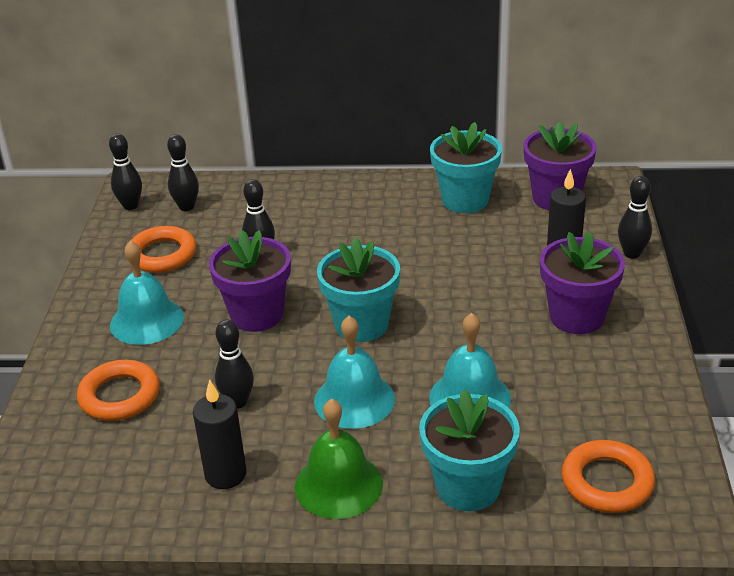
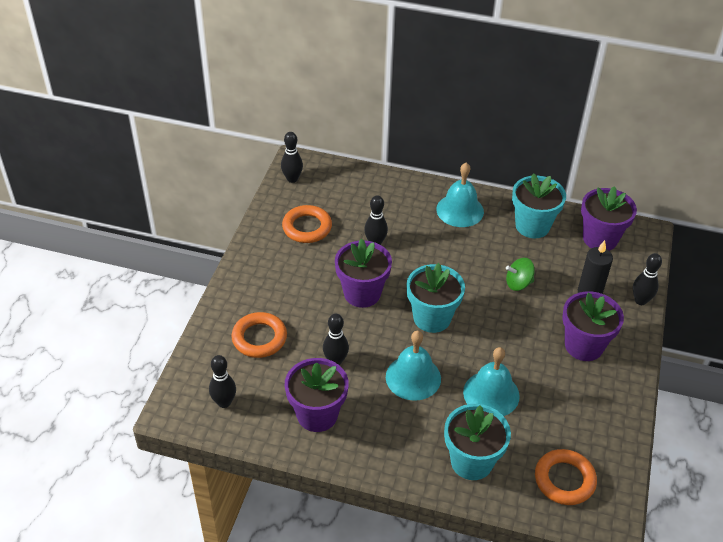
camera: 10 degrees right, 10 degrees up
turquoise bell [110,240,184,345] -> turquoise bell moved to [436,163,484,227]
black bowling pin [167,134,199,211] -> black bowling pin moved to [209,355,236,408]
black candle [193,379,247,489] -> purple flower pot [285,358,349,432]
green bell [295,398,383,519] -> none
none -> green spinning top [506,258,535,291]

